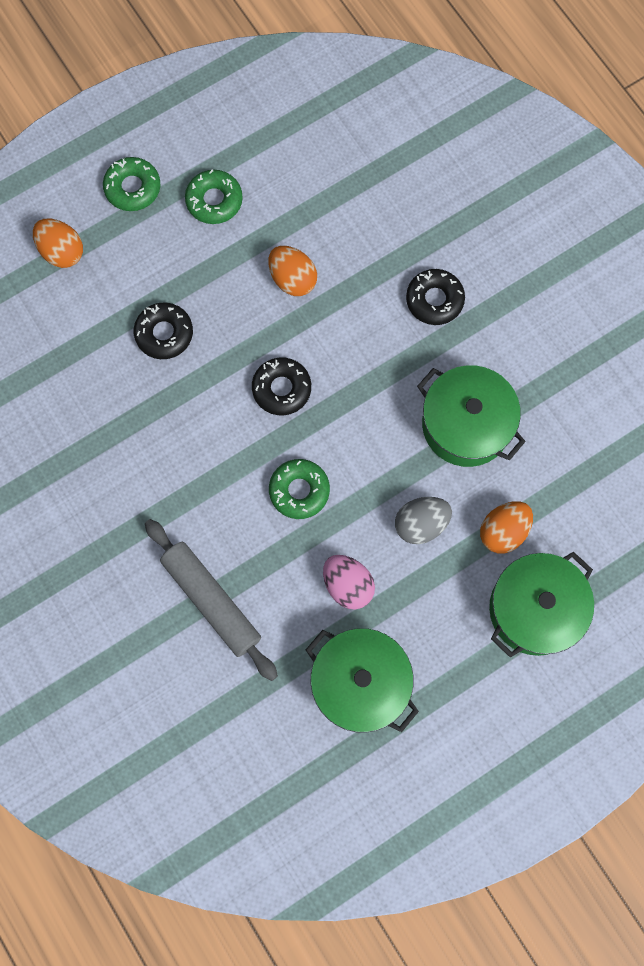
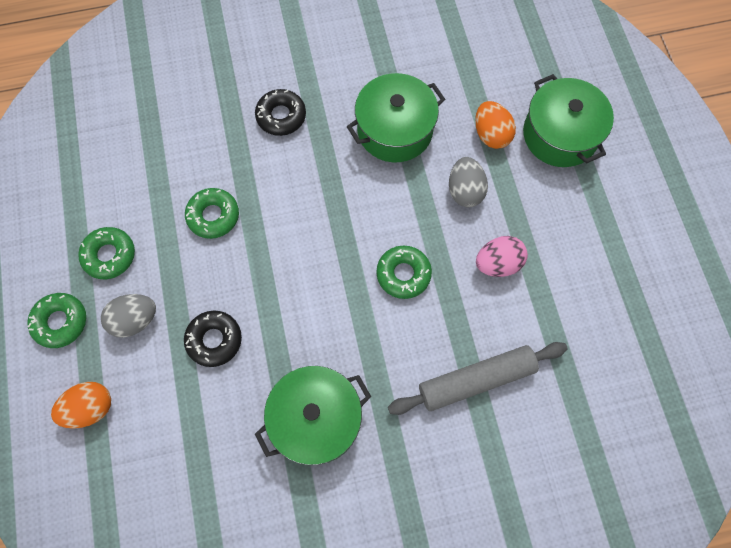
camera: 70 degrees left, 5 degrees down
black donut [252,358,311,415] -> none
orange egg [268,246,317,296] -> green donut [185,188,239,239]
green pot [306,628,419,733] -> green pot moved to [255,366,371,465]
none -> grey egg [101,294,156,338]

